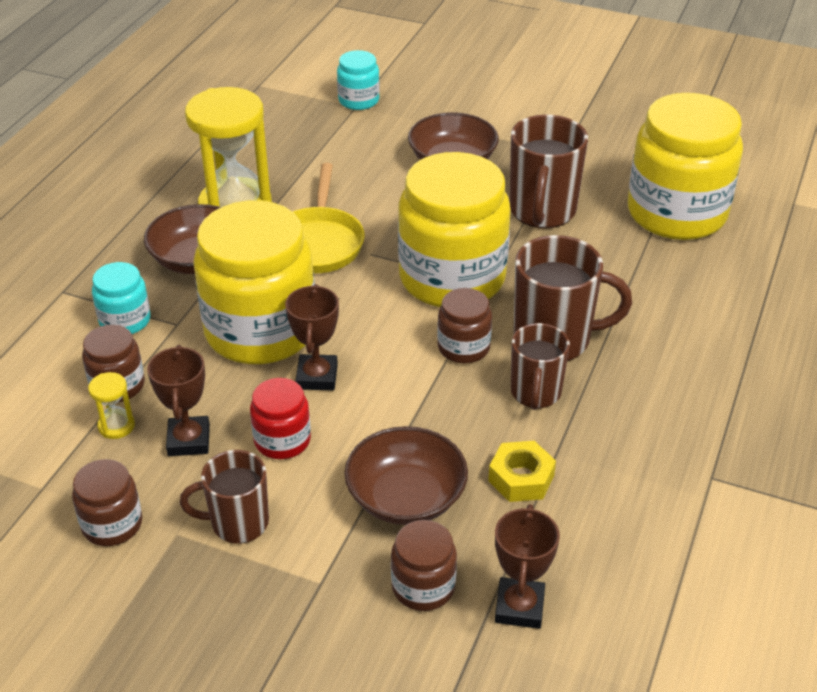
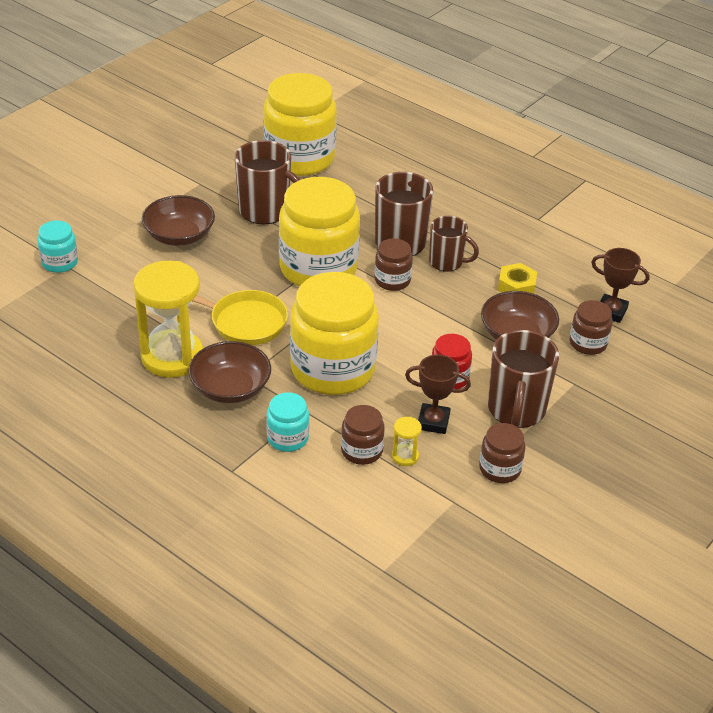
camera: 75 degrees left, 0 degrees up
brown mug [180,450,269,544] -> brown mug [488,330,559,428], size x1.55
brown trophy [285,284,339,390] -> none

